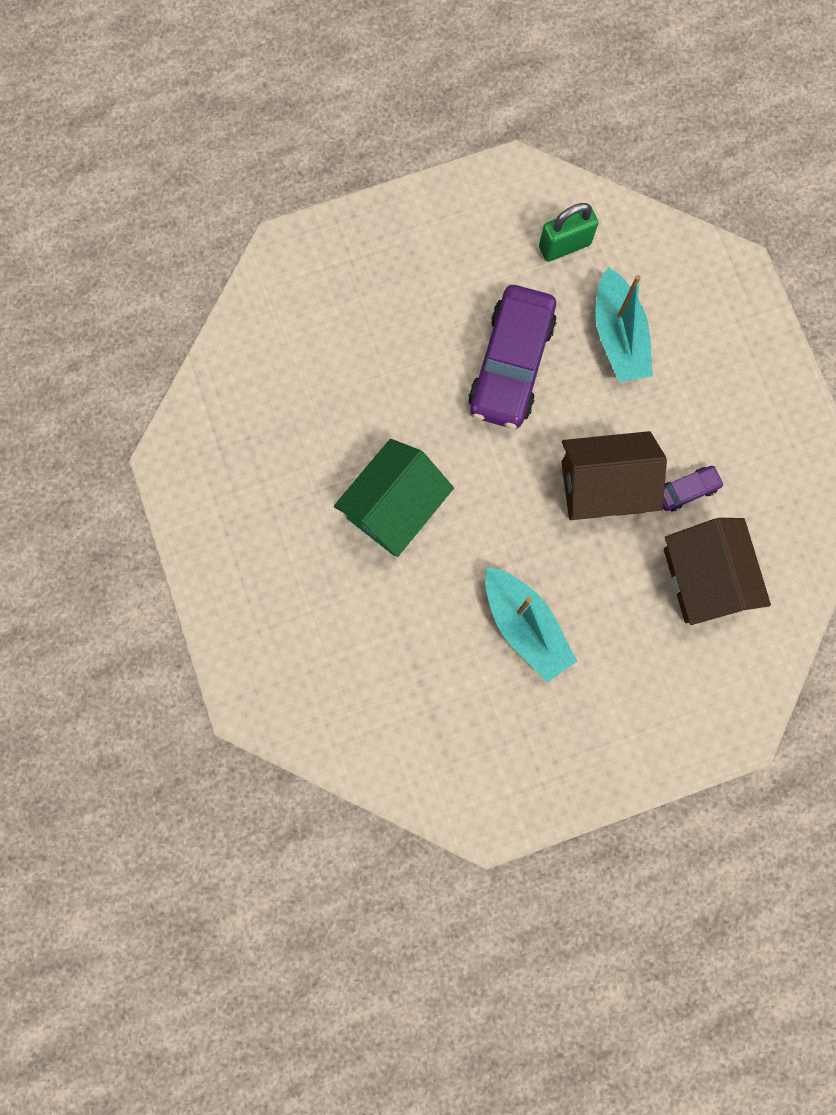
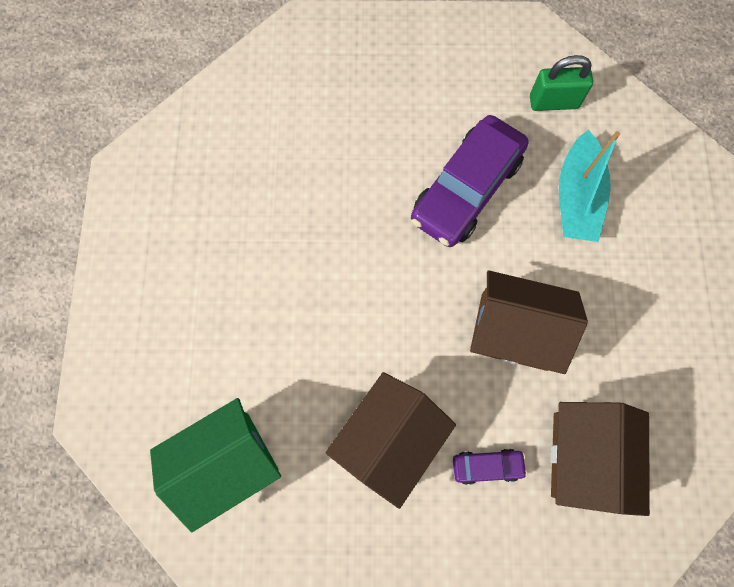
camera: 20 degrees right, 5 degrees down
green house [334,439,454,557] -> green house moved to [150,398,281,532]
turquoise boat [485,567,577,682] -> brown house [325,372,456,509]
purple car [663,466,724,512] -> purple car moved to [453,449,527,485]

